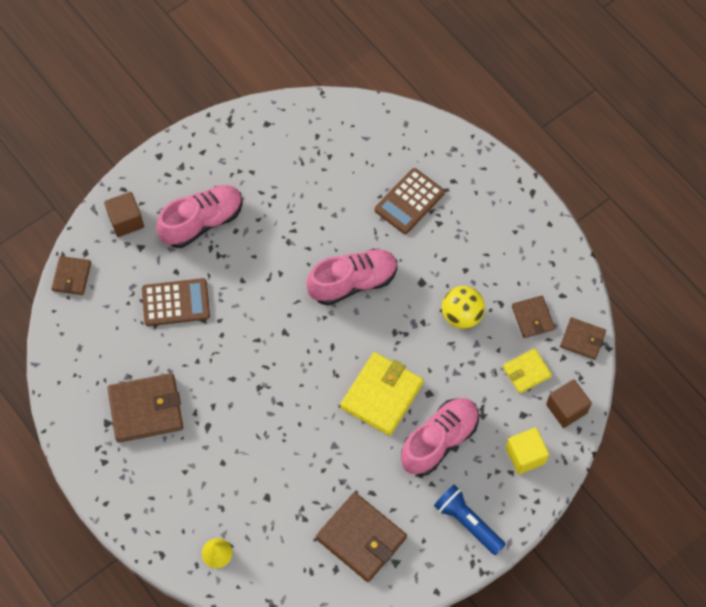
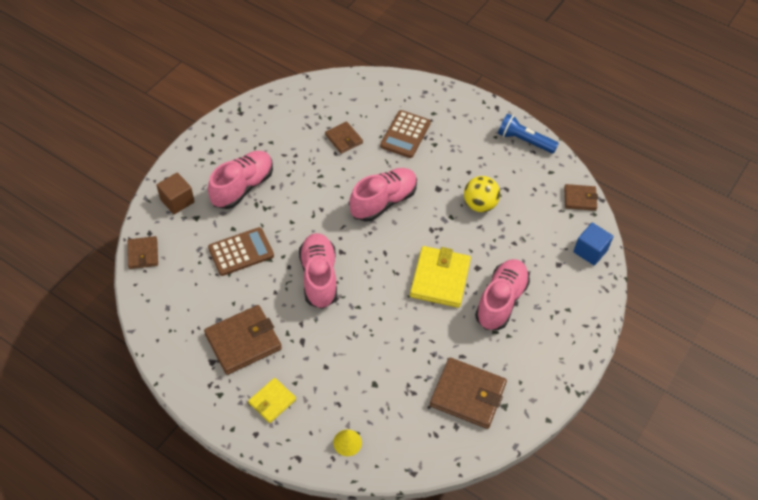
camera: 20 degrees left, 10 degrees down
blue flashlight [434,485,506,555] -> blue flashlight moved to [498,113,559,153]
yellow wallet [503,348,552,393] -> yellow wallet moved to [248,378,296,423]
yellow cube [506,427,549,474] -> none
brown wallet [512,296,555,338] -> brown wallet moved to [325,121,363,154]
brown cube [546,379,592,428] -> blue cube [573,223,613,266]
none -> pink shoe [299,233,337,309]

